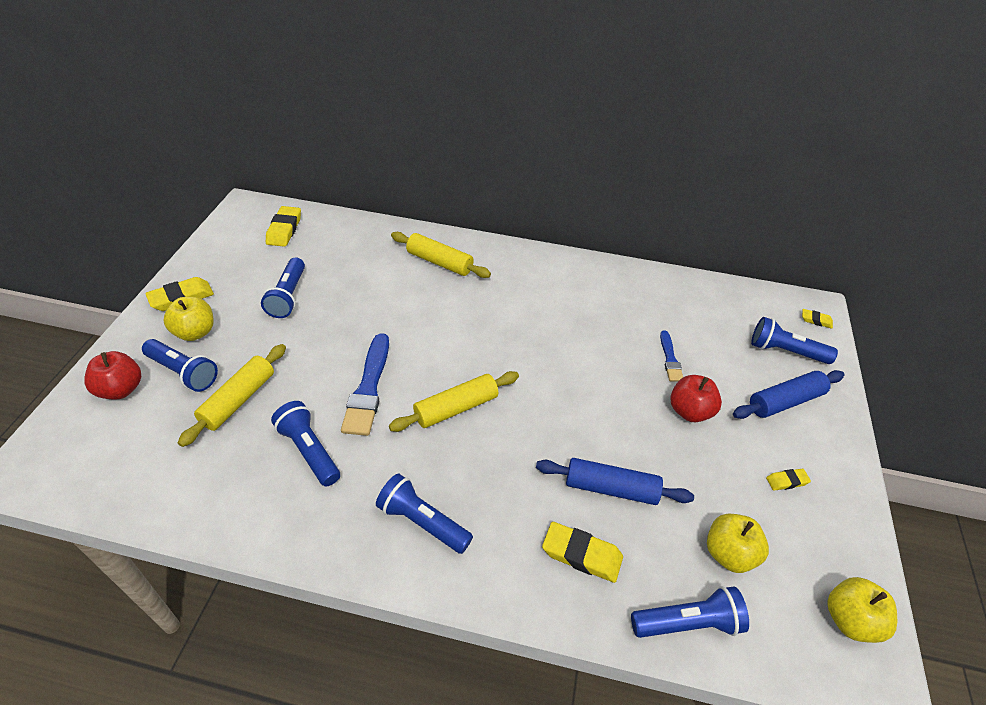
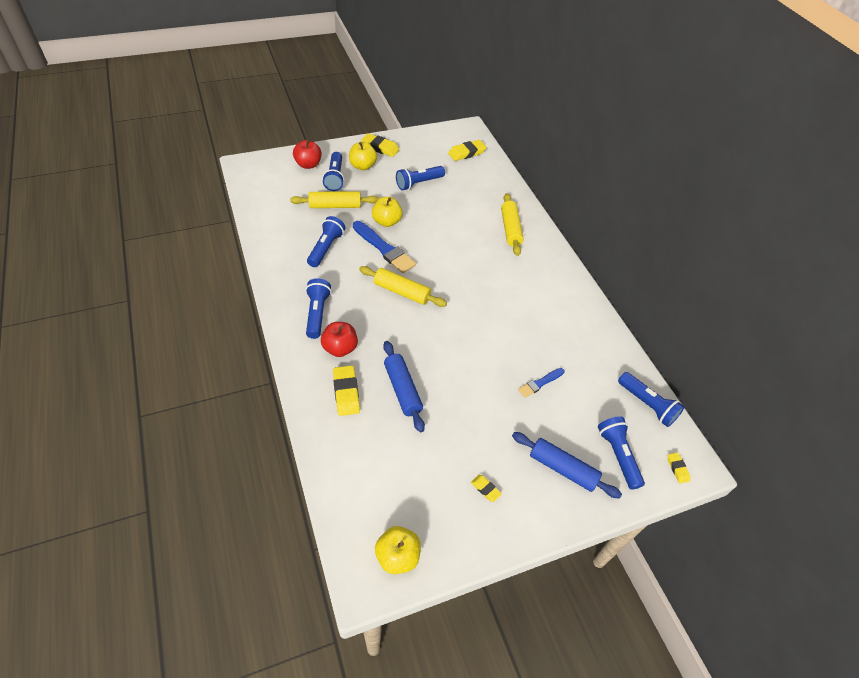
camera: 55 degrees right, 5 degrees up
blue brush [341,333,389,436] -> blue brush turned 105 degrees counterclockwise [353,221,416,273]
blue flashlight [631,586,749,638] -> blue flashlight moved to [618,372,685,427]
red apple [671,375,722,422] -> red apple moved to [321,322,358,357]
yellow apple [707,513,769,573] -> yellow apple moved to [372,197,403,227]

